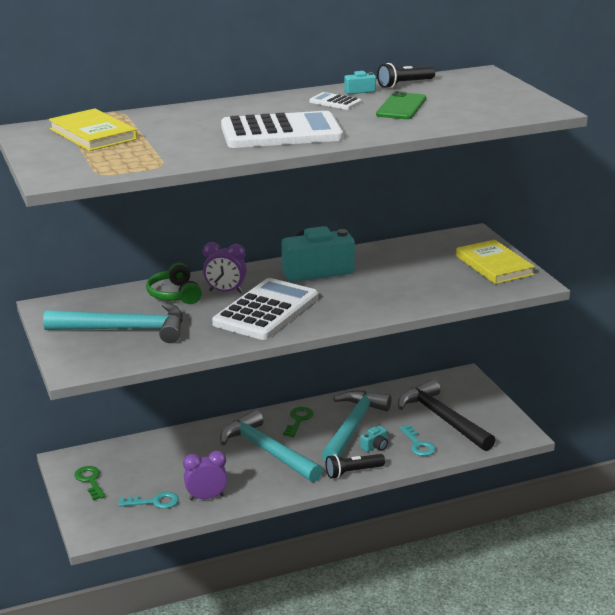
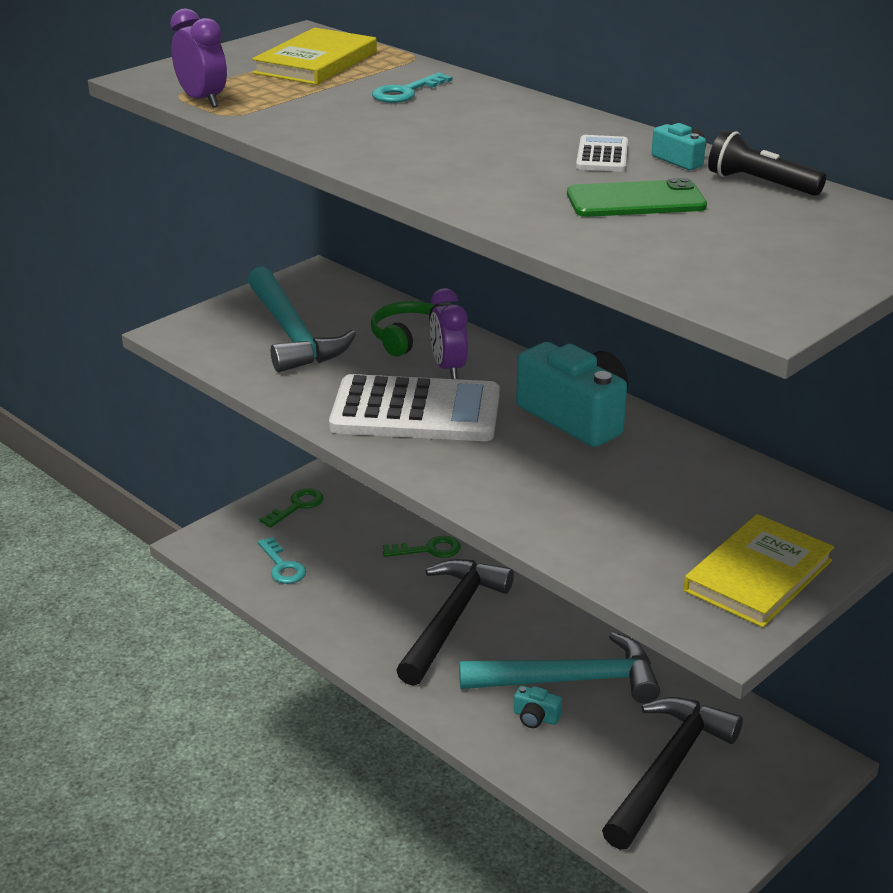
camera: 65 degrees right, 5 degrees up
purple clock [183,451,227,500] -> purple clock moved to [170,8,227,108]
turquoise hammer [220,410,323,482] -> black hammer [396,559,514,686]
white calculator [221,111,343,148] -> none
green key [283,407,314,437] -> green key moved to [383,536,461,558]
black flashlight [326,454,385,479] -> none
turquoise key [400,425,436,456] -> turquoise key moved to [372,72,452,103]

